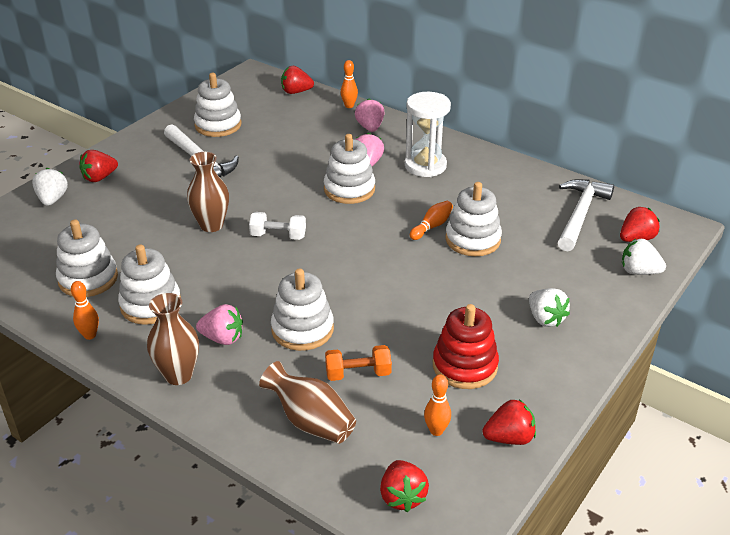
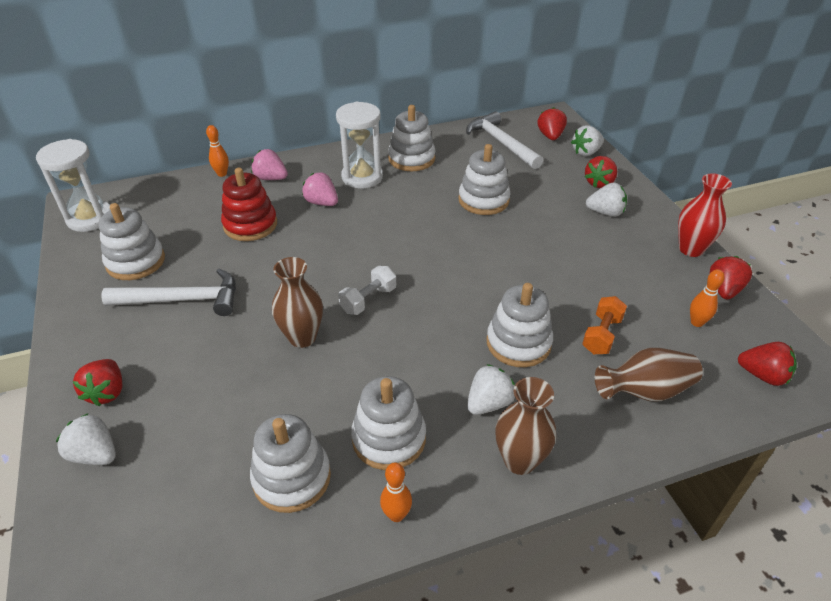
camera: 55 degrees left, 5 degrees up
pink strawberry [196,304,243,345] -> white strawberry [467,364,515,415]
red strawberry [281,66,314,94] -> red strawberry moved to [585,156,617,188]
white stacking toy [324,134,375,204] -> white stacking toy moved to [388,105,435,171]
orange bowling pin [410,201,453,240] -> none
red stacking toy [433,304,499,389] -> red stacking toy moved to [221,168,277,241]
none -> white hourglass [36,139,110,232]
none -> red vase [678,173,732,257]

